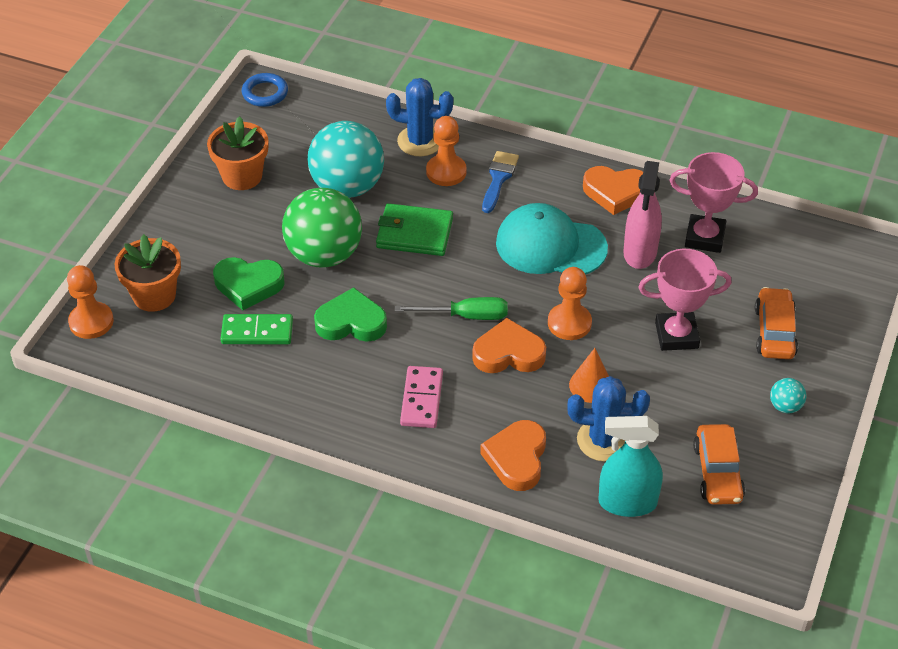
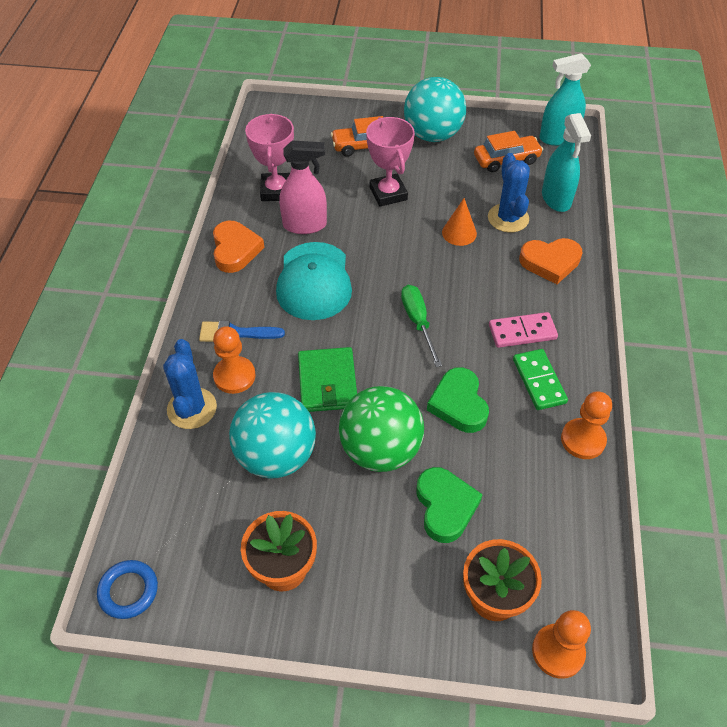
camera: 105 degrees left, 5 degrees up
green domino [221,314,293,344] -> green domino moved to [513,349,568,410]
orange heart [472,318,546,373] -> none
orange pawn [548,267,592,340] -> orange pawn moved to [561,391,612,459]
turquoise ball [770,378,806,414] -> turquoise ball [404,77,466,142], size x2.41
none -> turquoise spray bottle [539,53,591,146]

